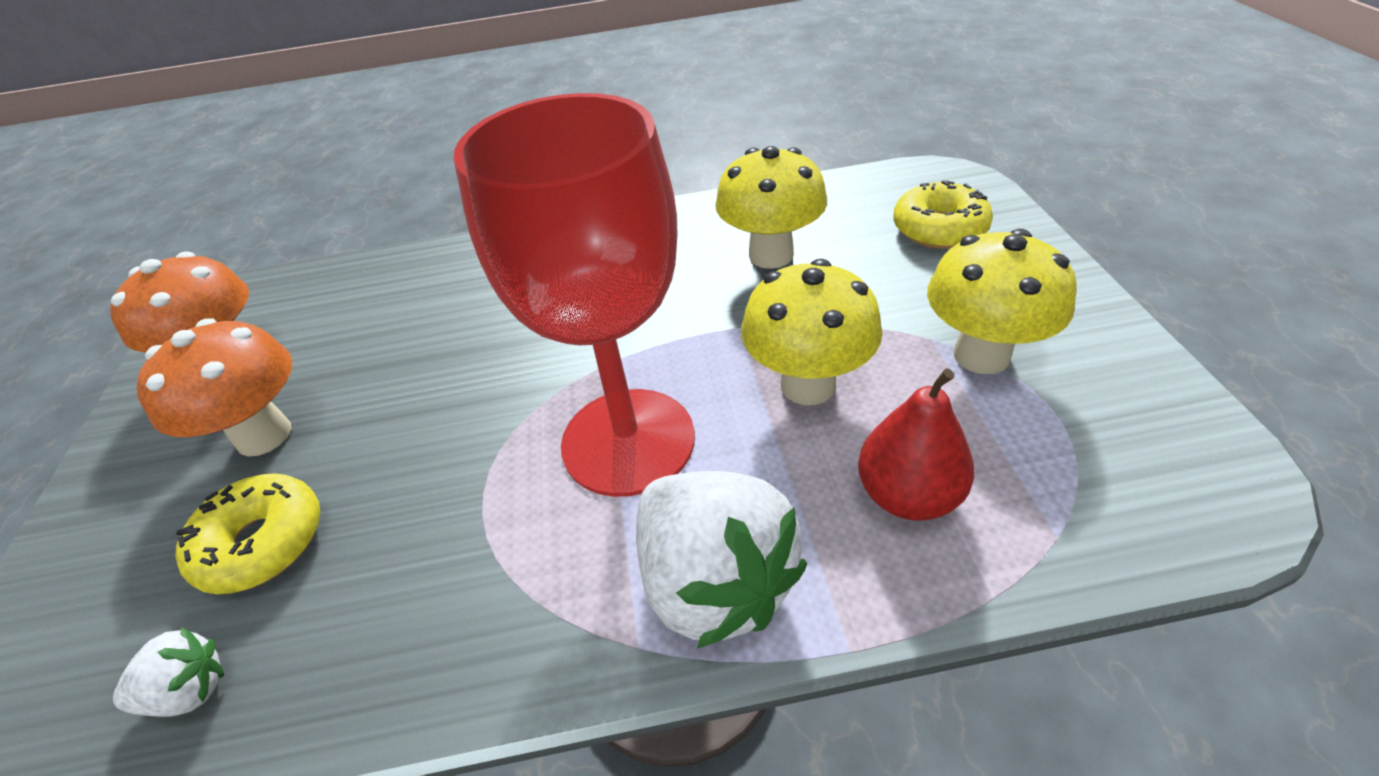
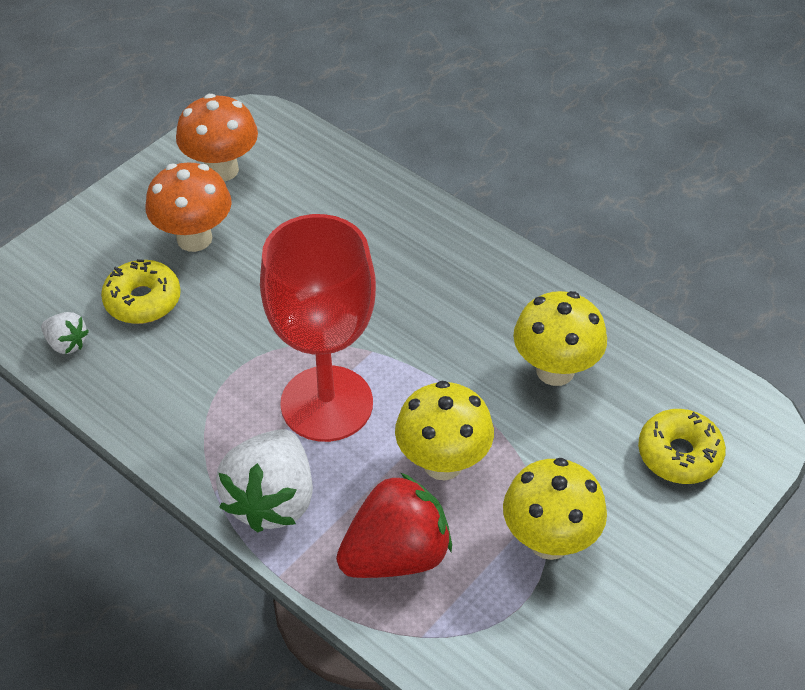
camera: 45 degrees right, 5 degrees up
red pear [858,369,974,521] -> red strawberry [336,473,452,578]

